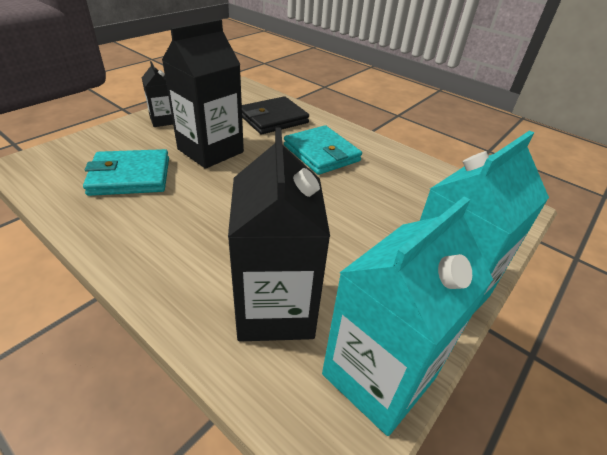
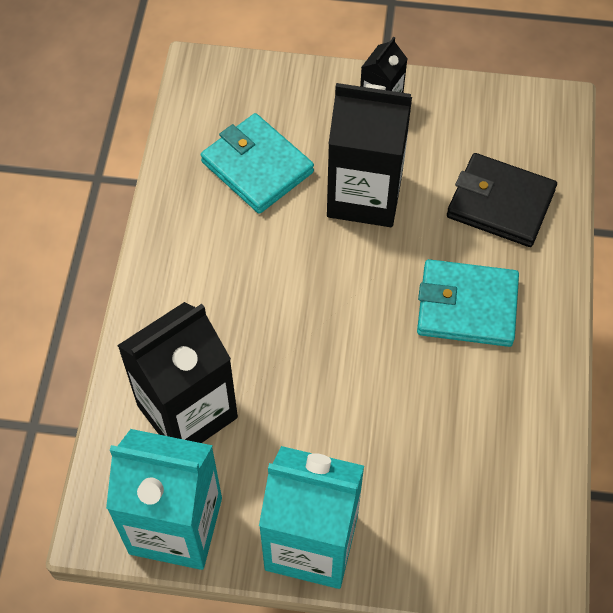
camera: 60 degrees right, 20 degrees up
turquoise wallet [284,125,362,175] -> turquoise wallet turned 75 degrees clockwise [417,259,519,347]

